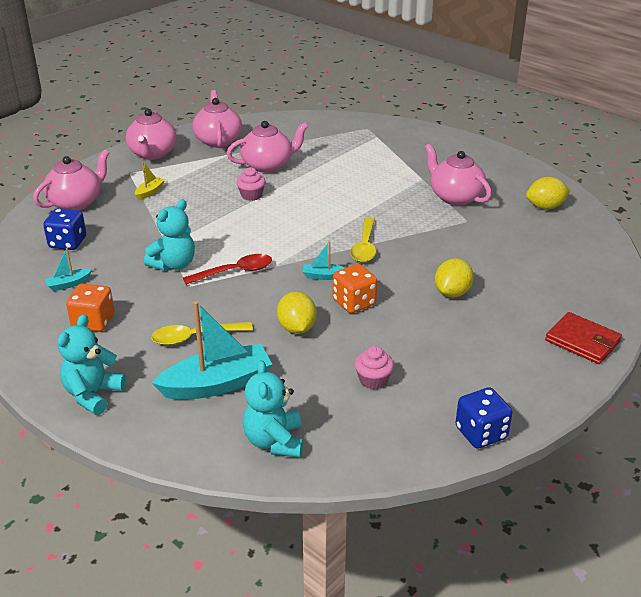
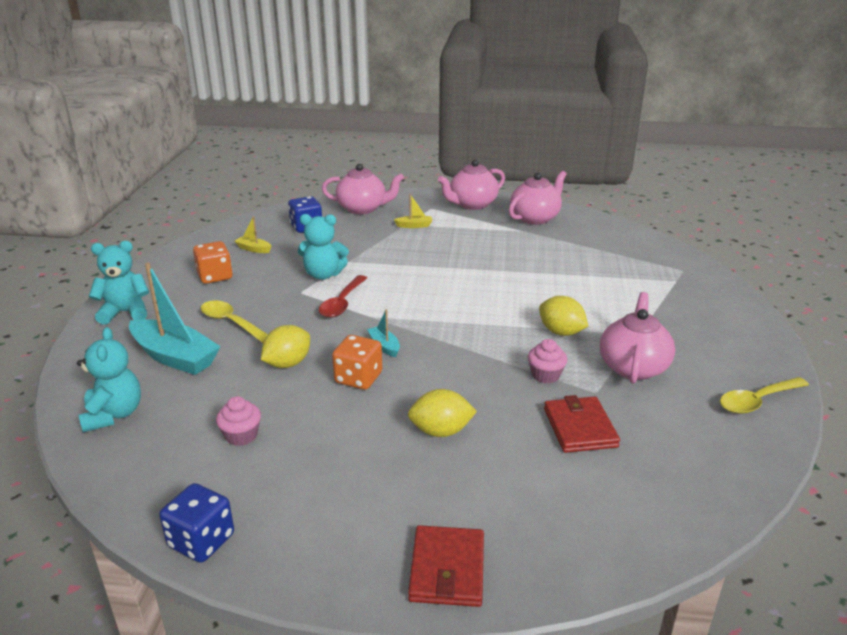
camera: 55 degrees right, 5 degrees down
turquoise boat [45,248,92,291] -> yellow boat [235,216,272,253]
red spoon [183,254,272,285] -> red spoon turned 75 degrees clockwise [319,275,367,318]
pink teapot [227,121,308,173] -> none
pink cupcake [236,167,266,201] -> pink cupcake moved to [528,339,567,384]
turquoise teddy bear [243,360,303,457] -> turquoise teddy bear turned 120 degrees clockwise [77,327,141,432]
yellow spoon [350,217,376,262] -> yellow spoon moved to [720,377,809,414]
yellow lemon [526,177,570,209] -> yellow lemon moved to [539,296,588,336]
none -> red wallet [544,395,620,453]

